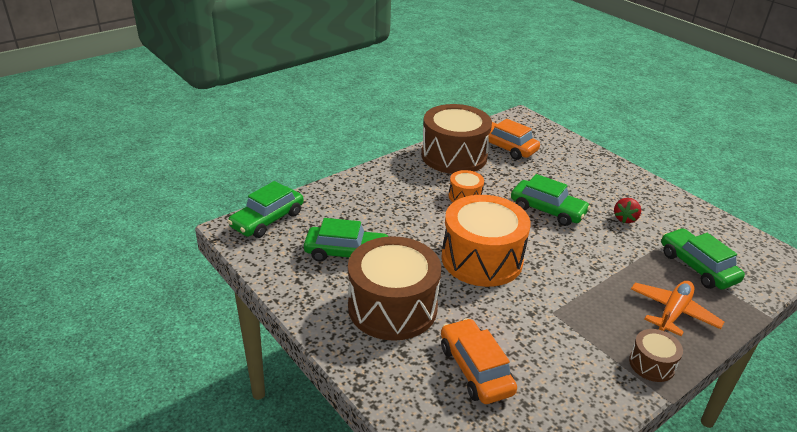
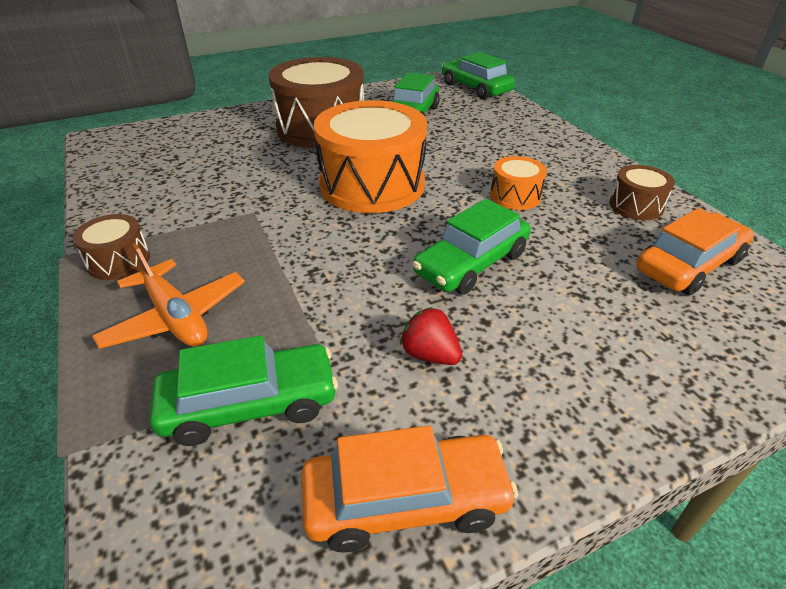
camera: 105 degrees right, 5 degrees up
brown drum [421,104,492,174] -> brown drum [609,165,675,220], size x0.46
orange car [441,318,517,404] -> orange car moved to [302,426,518,553]

